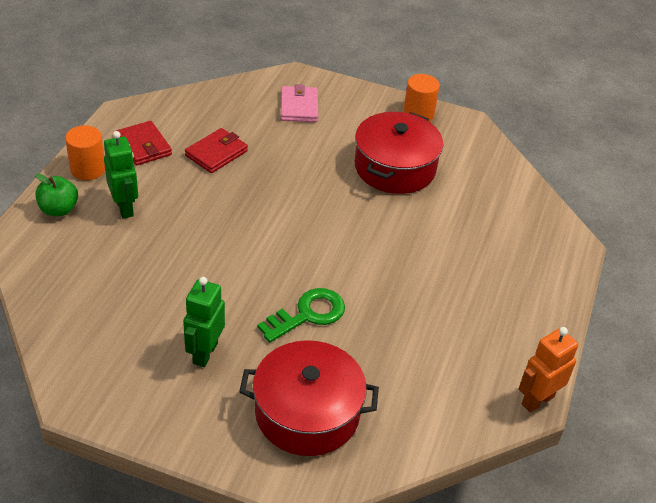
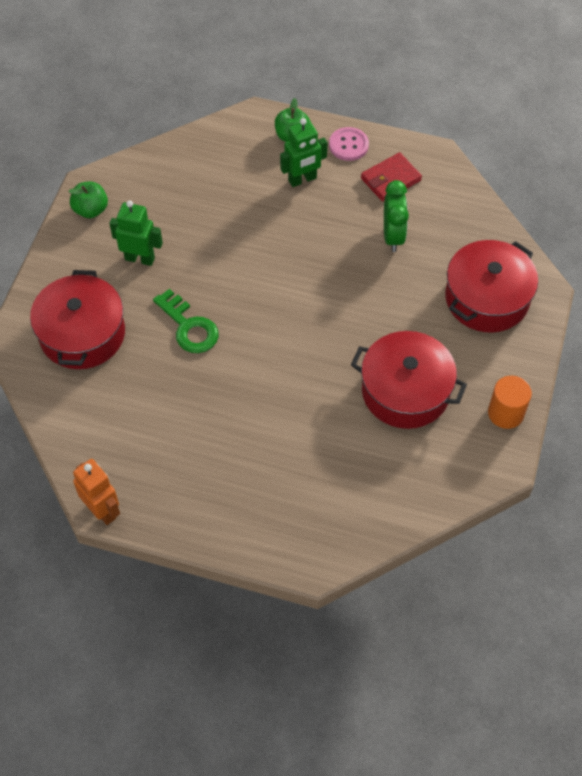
camera: 90 degrees right, 15 degrees up
orange cylinder [65,125,105,180] -> pink button [329,127,369,161]
red wallet [185,128,248,173] -> green clock [384,180,409,252]
pink wallet [281,84,318,122] -> red pot [445,240,538,333]
none -> green apple [69,182,108,218]

